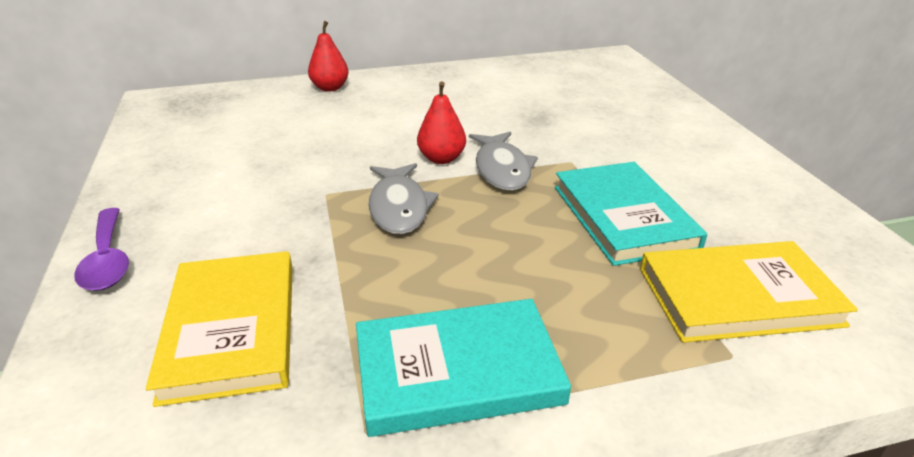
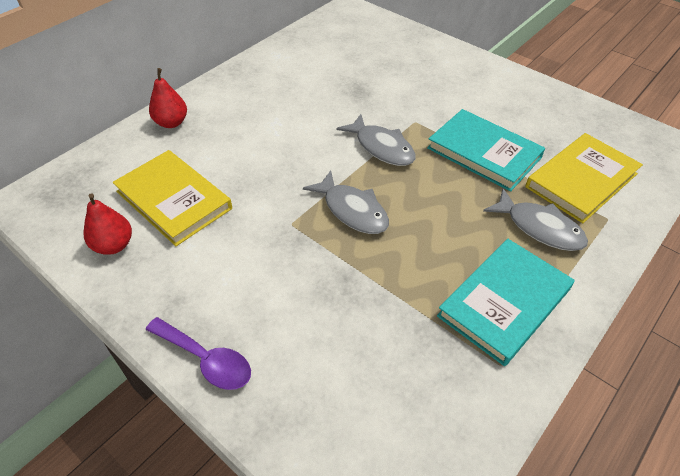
camera: 35 degrees left, 15 degrees up
yellow book [146,251,293,407] -> yellow book moved to [113,150,232,246]
red pear [417,82,466,164] -> red pear moved to [84,193,132,255]
none -> grey fish [483,188,588,251]

